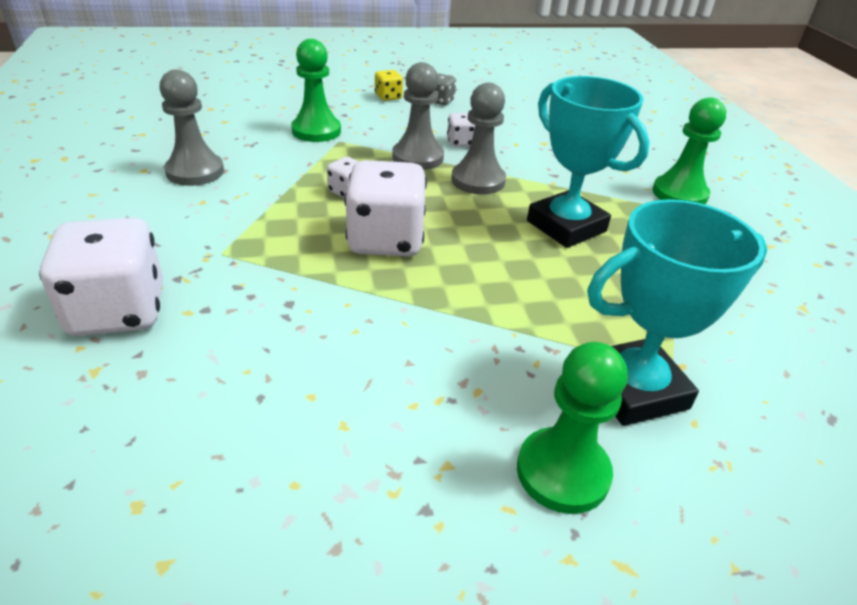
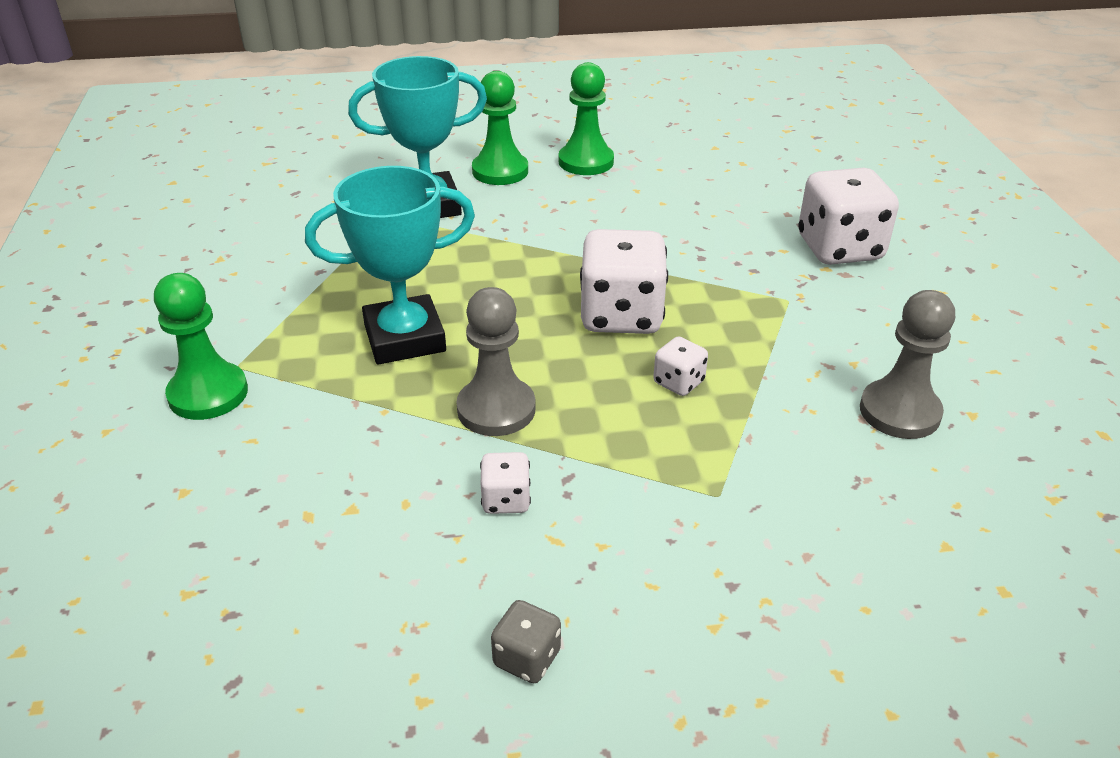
camera: 175 degrees left, 0 degrees up
green pawn [291,39,341,142] -> green pawn moved to [558,62,614,175]
yellow dice [375,70,403,101] -> none
grey pawn [392,62,444,170] -> none
turquoise trophy [527,76,650,248] -> turquoise trophy turned 75 degrees counterclockwise [305,166,475,364]

